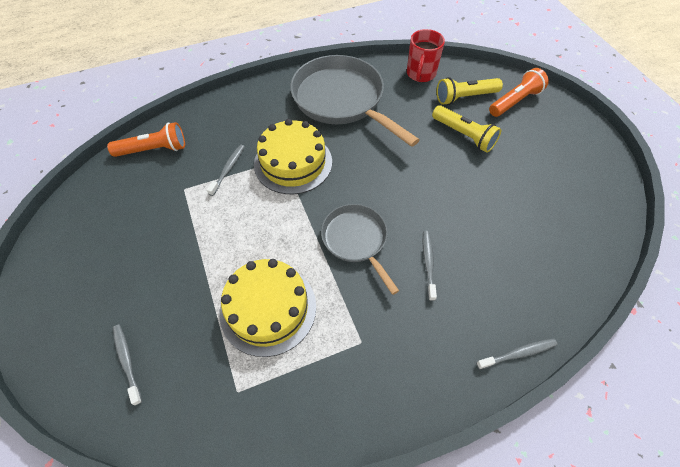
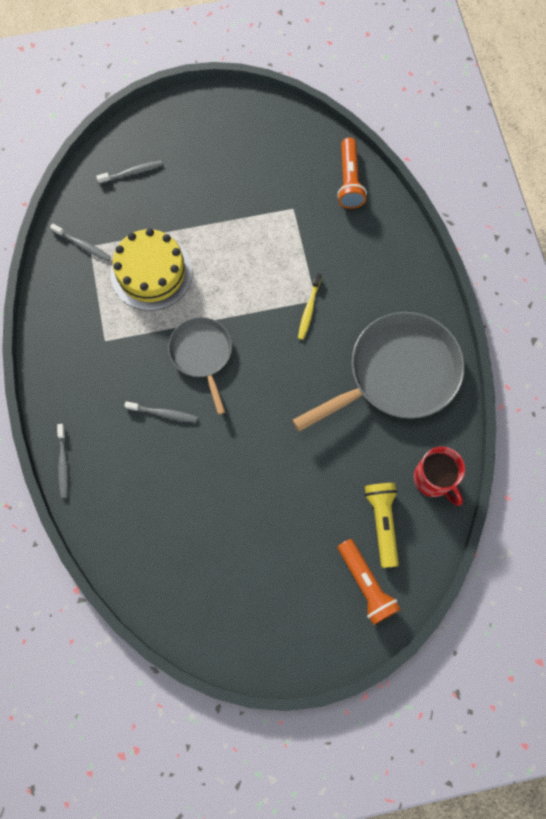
camera: 100 degrees right, 15 degrees up
grey toothbrush [207,145,245,196] -> grey toothbrush moved to [50,223,111,261]
yellow cake [254,119,332,194] -> yellow toothbrush [298,273,321,340]
grey pan [321,204,399,295] -> grey pan turned 90 degrees counterclockwise [168,317,232,415]
red mug [407,29,445,82] -> red mug turned 150 degrees counterclockwise [414,447,465,506]
yellow flashlight [432,105,501,153] -> none

